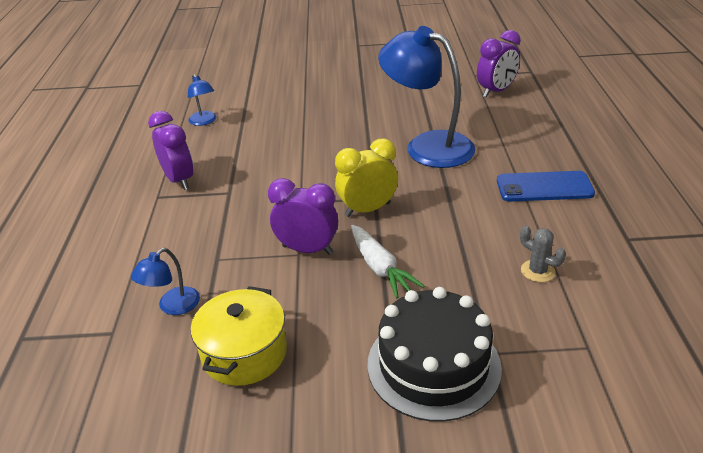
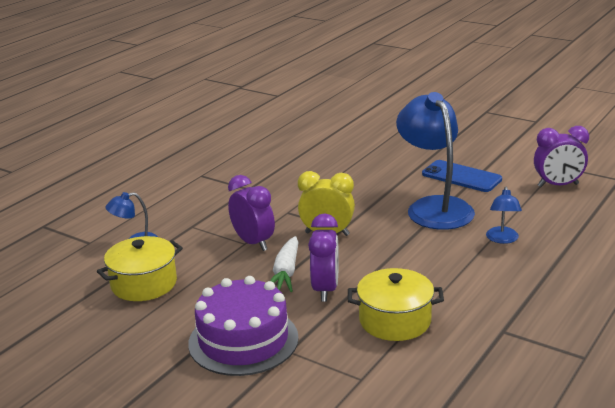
camera: 35 degrees right, 10 degrees down
purple clock [148,111,194,190] -> purple clock moved to [308,213,339,302]
blue lamp [188,74,216,126] -> blue lamp moved to [486,187,522,244]
black cake [367,287,502,422] -> purple cake [188,276,299,376]
blue phone [497,171,595,202] -> blue phone moved to [422,160,502,192]
grey cactus [520,225,566,282] -> yellow pot [348,268,444,341]

